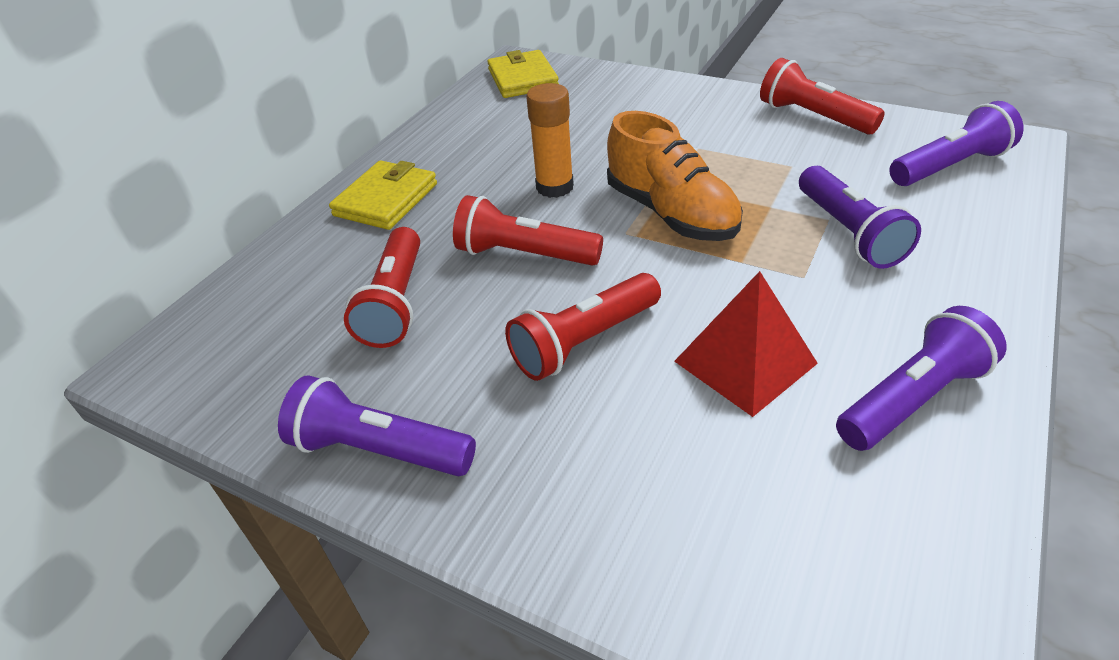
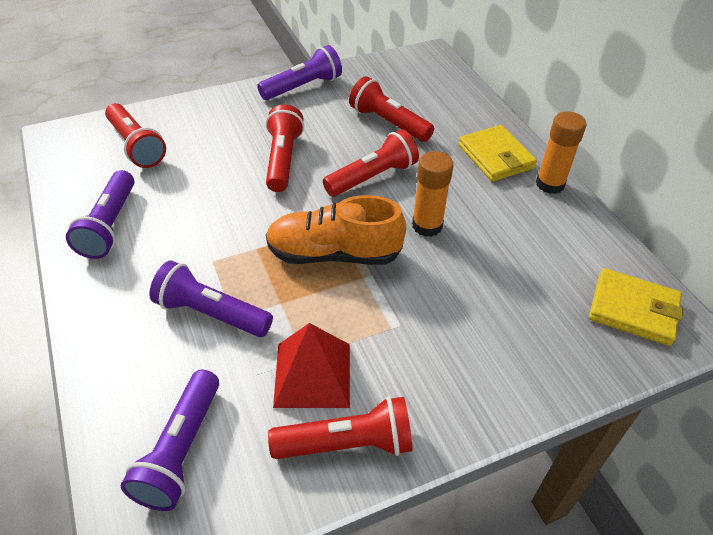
camera: 125 degrees right, 5 degrees up
red pyramid [674,271,818,417] -> red pyramid moved to [273,323,350,408]
none -> red flashlight [105,103,166,168]
none -> orange glue stick [536,111,587,194]

